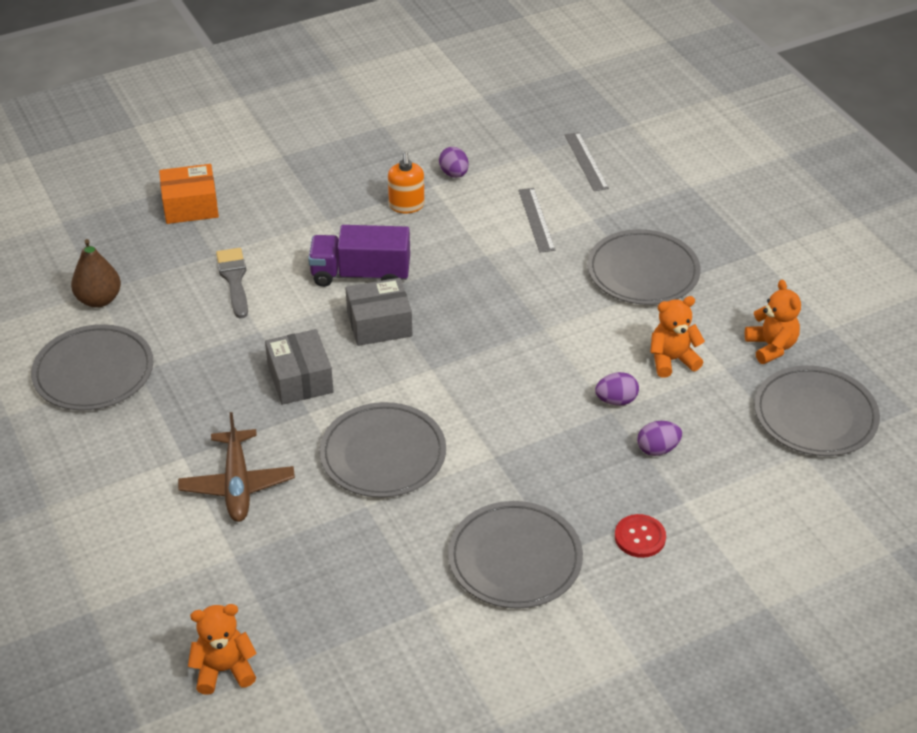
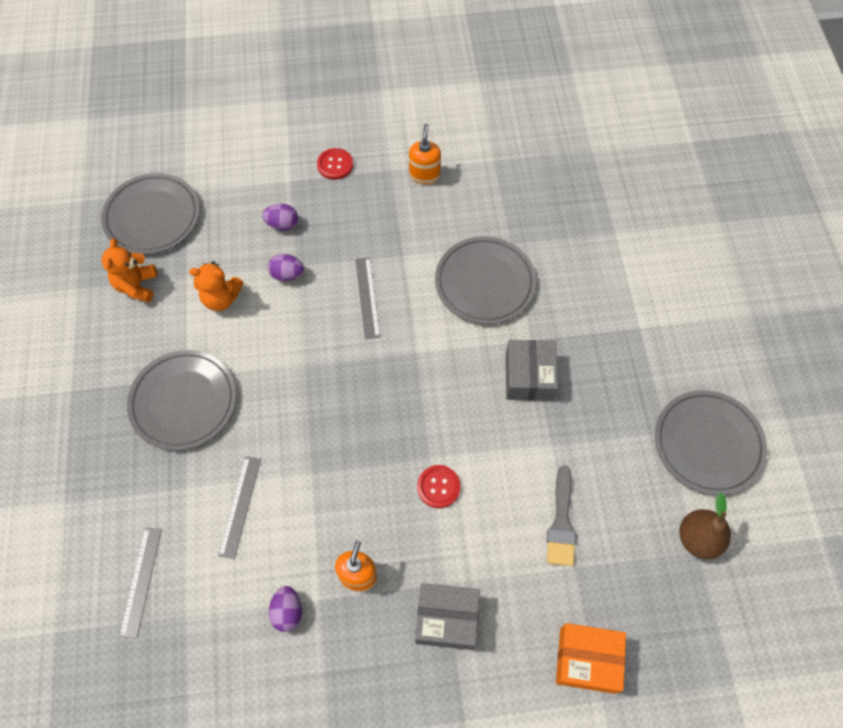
camera: 160 degrees left, 20 degrees up
brown plane [178,412,295,522] -> none
orange teddy bear [188,604,257,695] -> none
purple truck [308,225,410,287] -> red button [417,465,460,508]
grey box [346,278,412,346] -> grey box moved to [415,583,480,650]
grey plate [448,501,583,609] -> orange soap dispenser [409,124,441,184]
none -> grey ruler [355,257,380,339]

